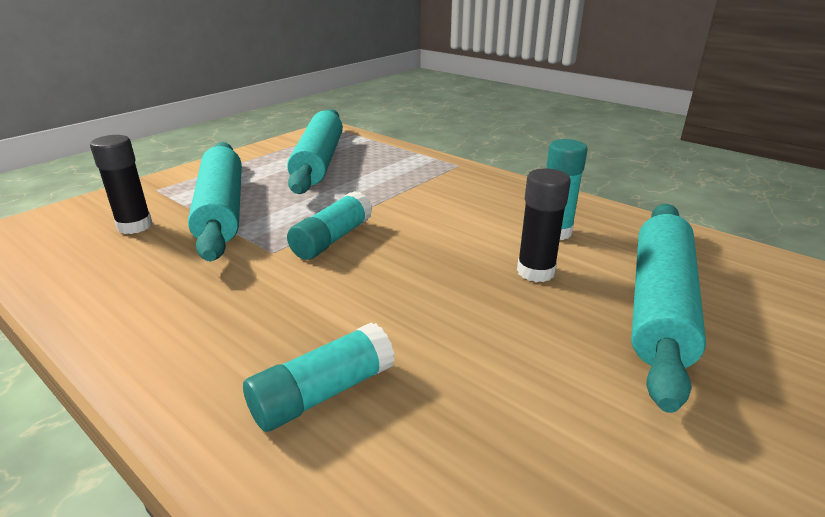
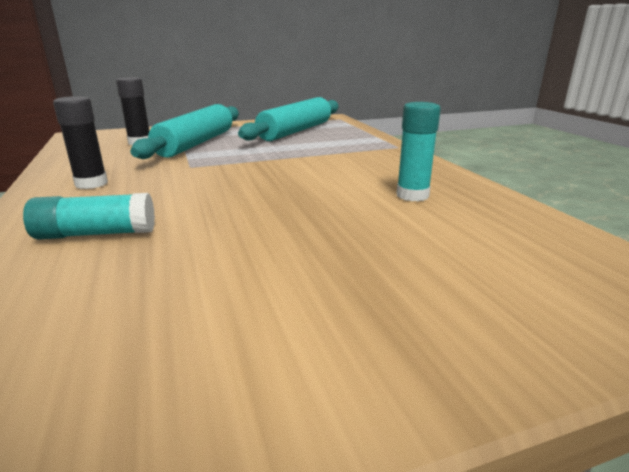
camera: 30 degrees right, 5 degrees down
turquoise glue stick [287,191,372,260] -> none
black glue stick [517,169,571,282] -> black glue stick moved to [53,96,108,189]
turquoise rolling pin [631,204,706,413] -> none

